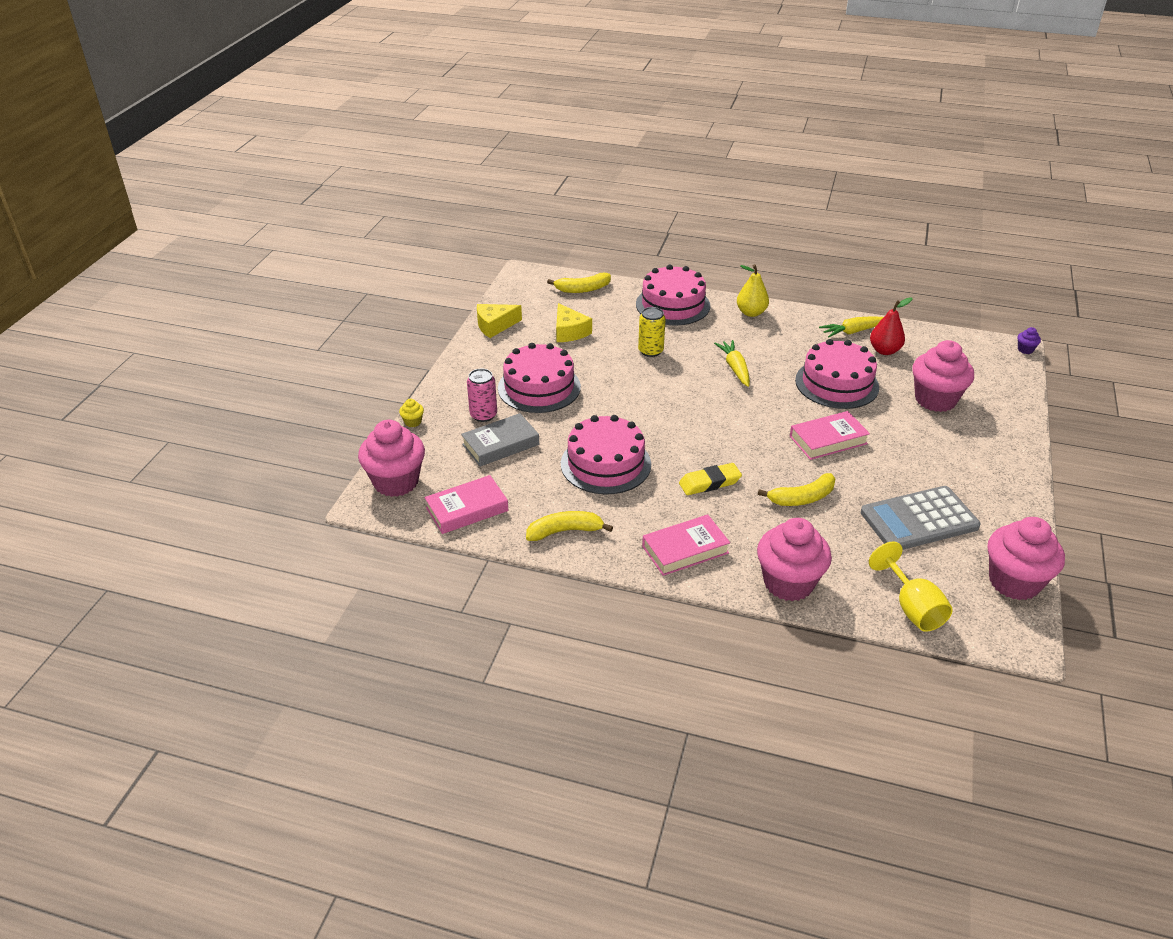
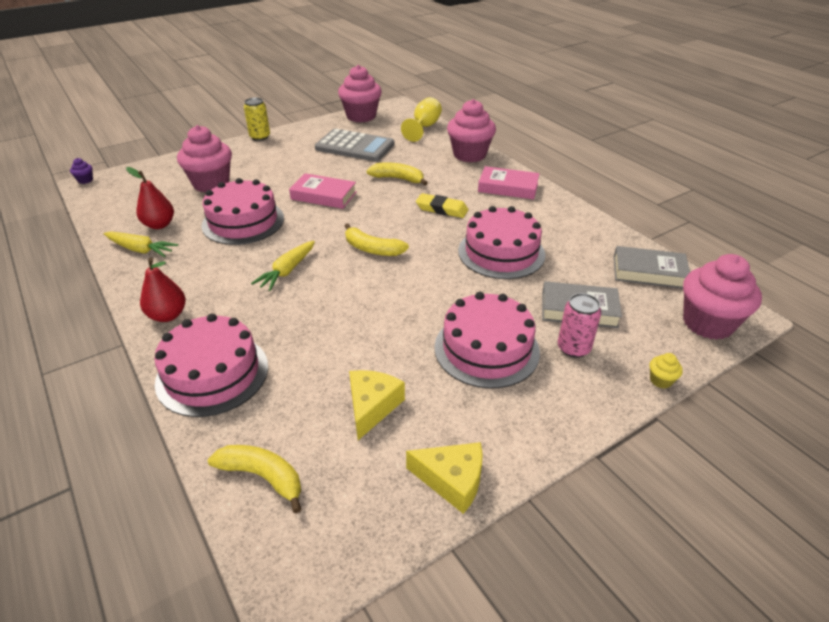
camera: 140 degrees left, 0 degrees up
pink book [425,475,509,534] -> grey book [614,246,690,289]
yellow banana [526,511,613,541] -> yellow banana moved to [345,223,409,256]
yellow can [638,307,666,357] -> yellow can moved to [244,98,270,141]
yellow pear [737,264,769,317] -> red pear [140,257,186,322]

